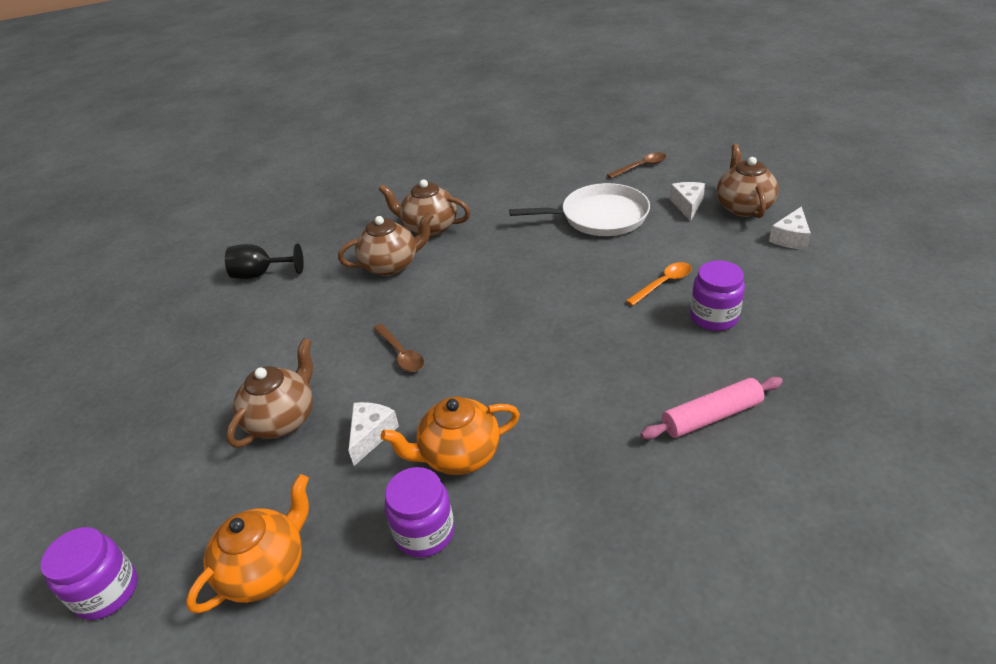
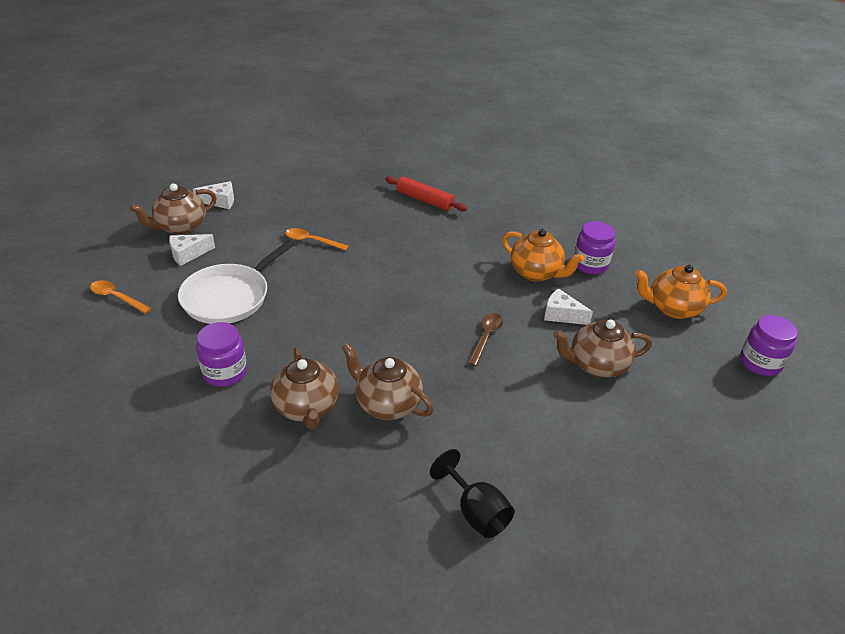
camera: 130 degrees left, 0 degrees up
white cheese [348,402,399,466] -> white cheese turned 45 degrees clockwise [544,289,593,325]
white pan [509,183,650,236] -> white pan turned 105 degrees counterclockwise [178,240,295,324]
brown spoon [607,153,666,179] -> orange spoon [90,280,152,314]
pink rolling pin [641,377,783,440] -> red rolling pin [385,176,467,211]
purple jar [690,260,745,331] -> purple jar moved to [196,322,247,387]

